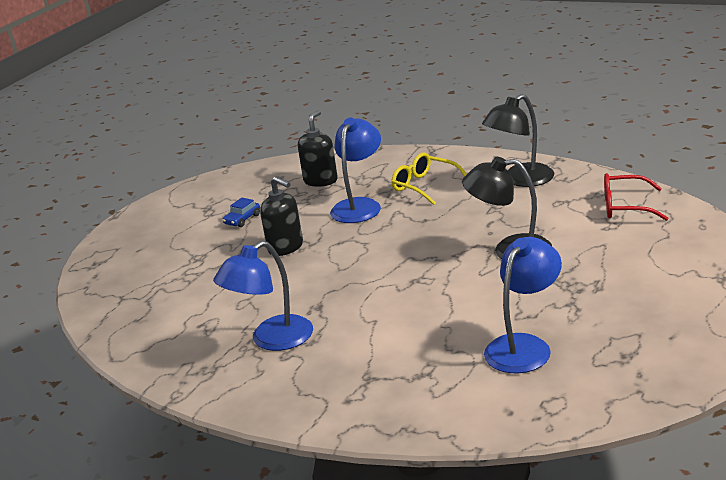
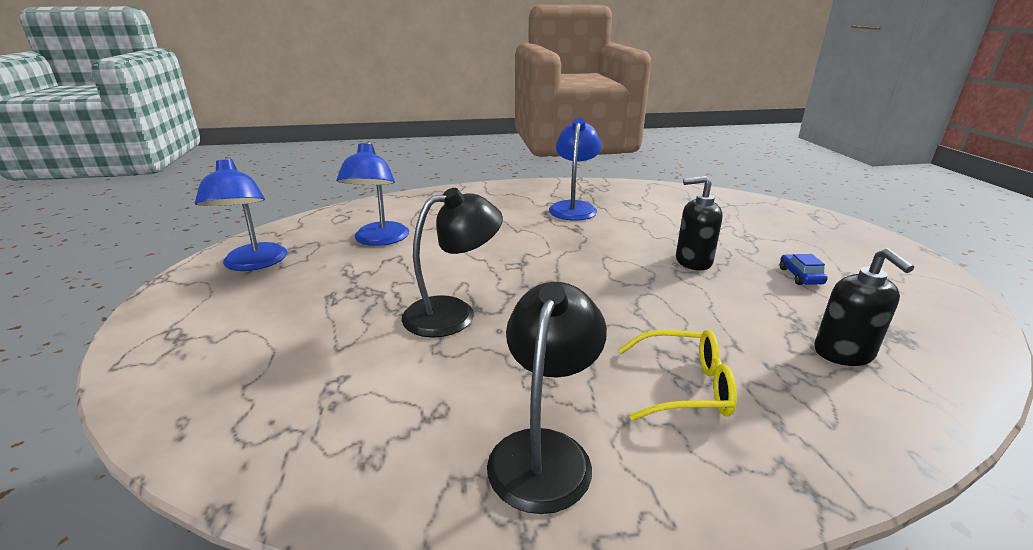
camera: 140 degrees right, 0 degrees up
blue lamp [330,118,381,223] -> blue lamp moved to [195,157,287,271]
red glasses [604,173,668,221] -> none

